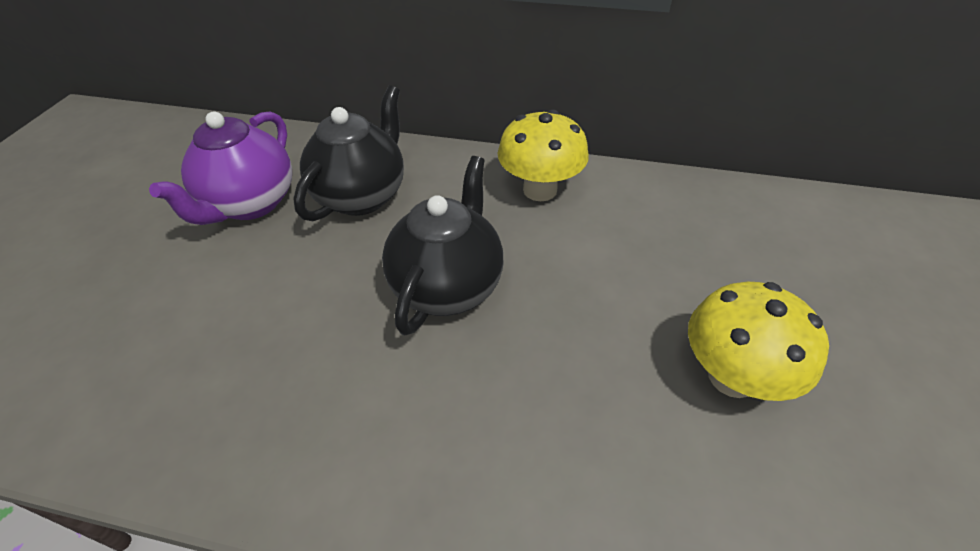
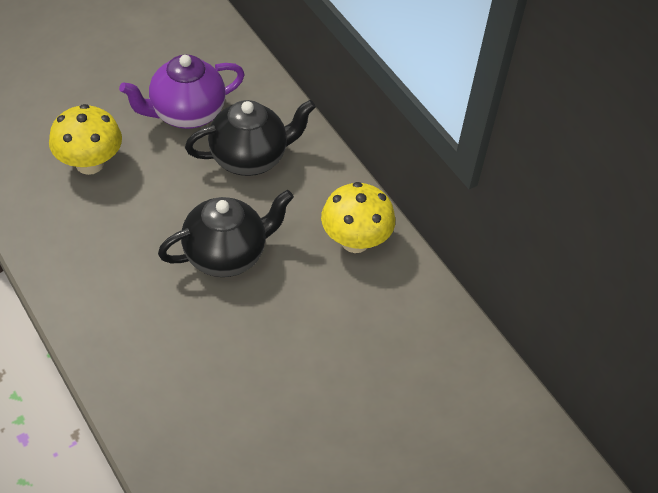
camera: 40 degrees right, 5 degrees up
yellow mushroom [688,282,829,401] -> yellow mushroom moved to [49,104,122,175]

